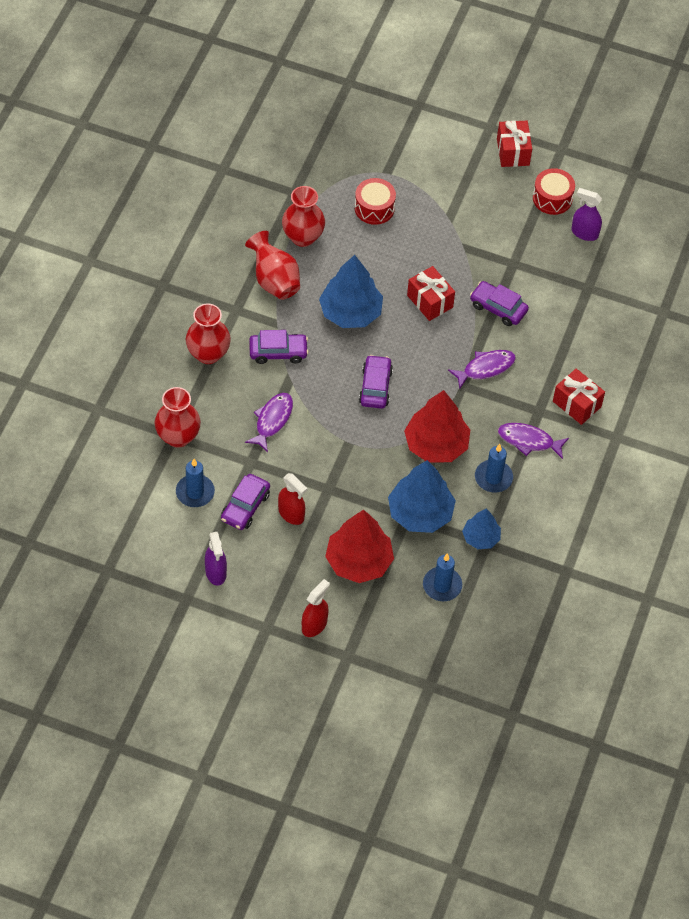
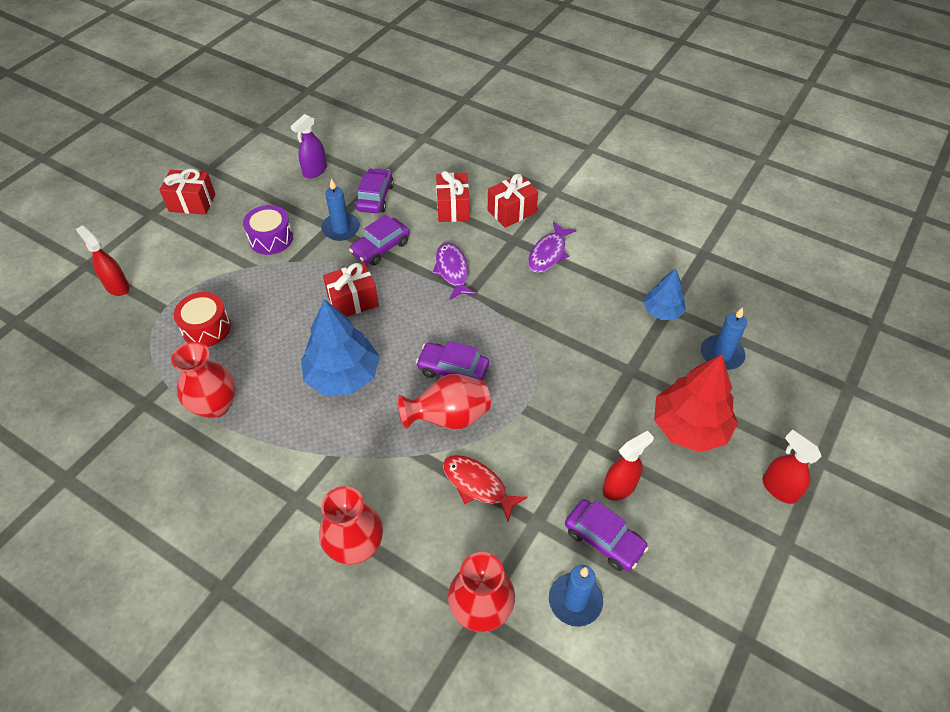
camera: 75 degrees left, 5 degrees down
purple spray bottle [205,532,227,586] -> none
red vase [245,231,300,300] -> red vase moved to [398,374,491,430]
purple fish [245,393,293,452] -> red fish [443,455,528,522]
purple car [249,330,309,364] -> purple car moved to [355,168,394,213]
blue tree [388,460,456,533] -> none
red tree [404,390,470,463] -> none
blue candle [475,444,513,493] -> blue candle moved to [321,178,360,241]
red drum [533,168,575,215] -> none
none -> red spray bottle [76,225,129,296]
none -> purple drum [243,205,293,255]
none -> red gift [436,171,470,222]

